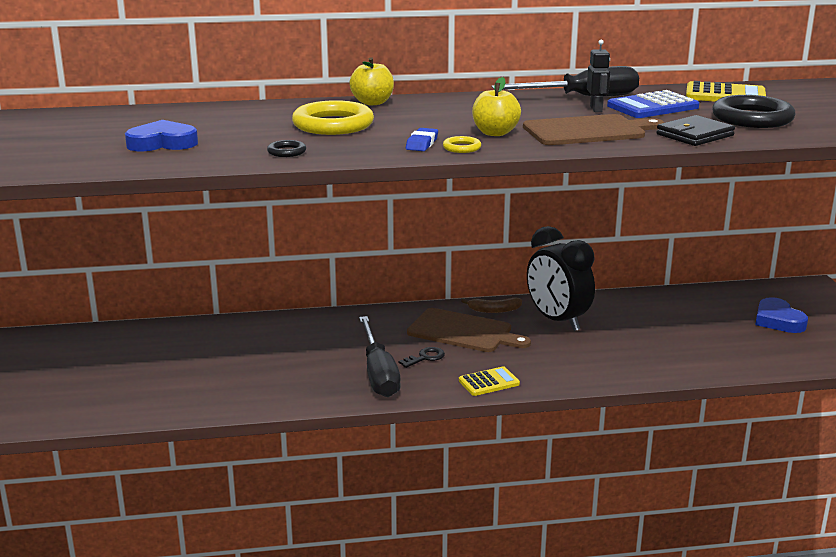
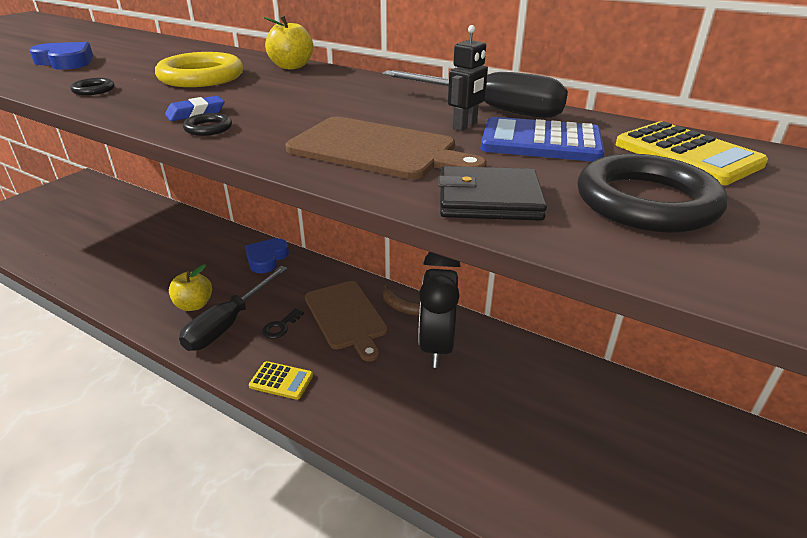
camera: 40 degrees right, 10 degrees up
black key [399,347,445,368] -> black key turned 120 degrees clockwise [262,308,304,339]
yellow ring [443,136,481,153] -> black ring [183,113,232,136]
yellow apple [472,77,521,136] -> yellow apple moved to [169,264,212,311]
blue heart [756,297,808,333] -> blue heart moved to [245,238,289,273]

